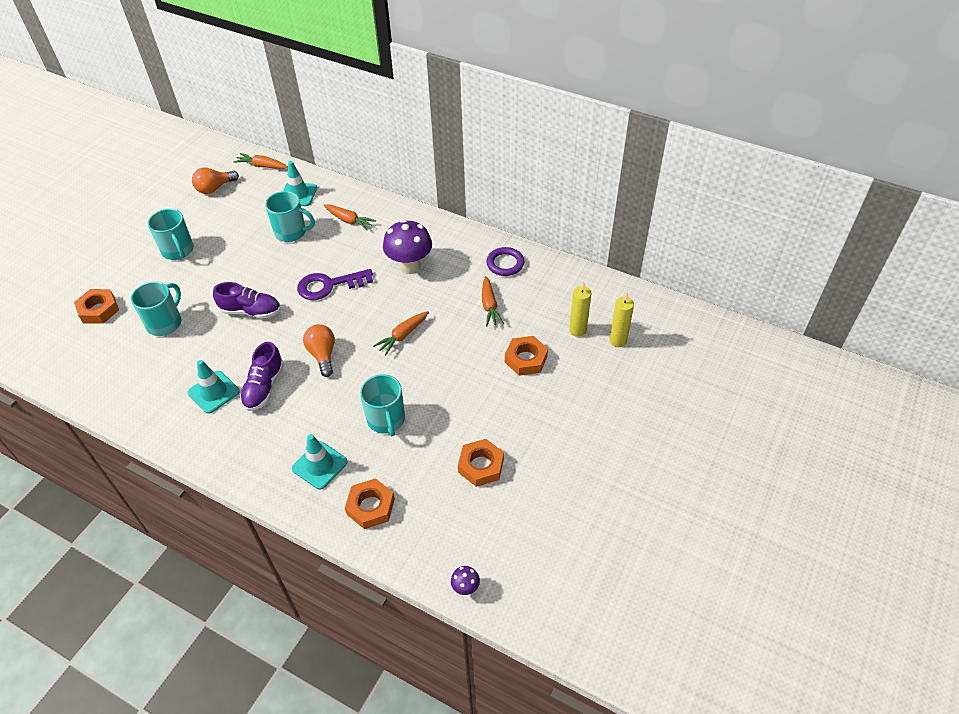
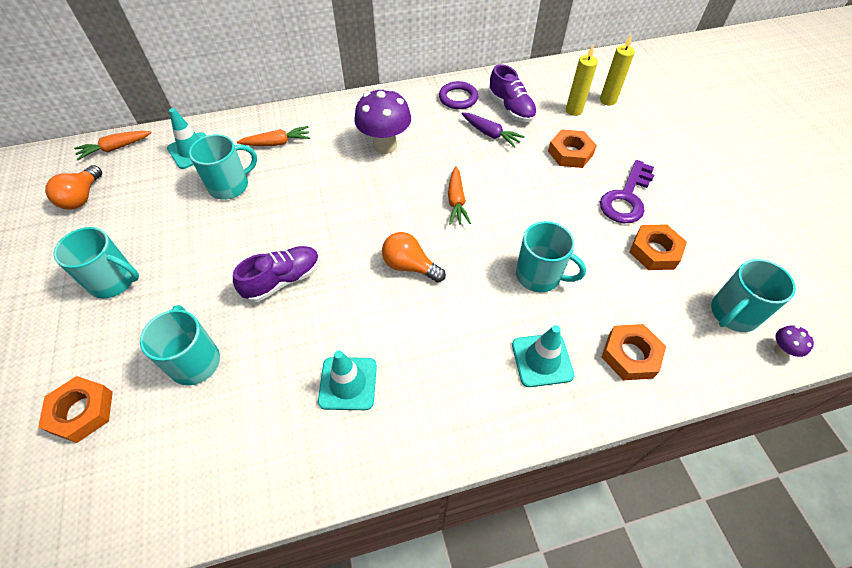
camera: 45 degrees left, 5 degrees up
purple shoe [240,342,284,411] -> purple shoe moved to [488,64,537,122]
purple key [297,269,373,300] -> purple key moved to [600,160,654,223]
orange carrot [482,276,504,326] -> purple carrot [461,112,525,148]
none -> turquoise mug [711,259,796,332]

